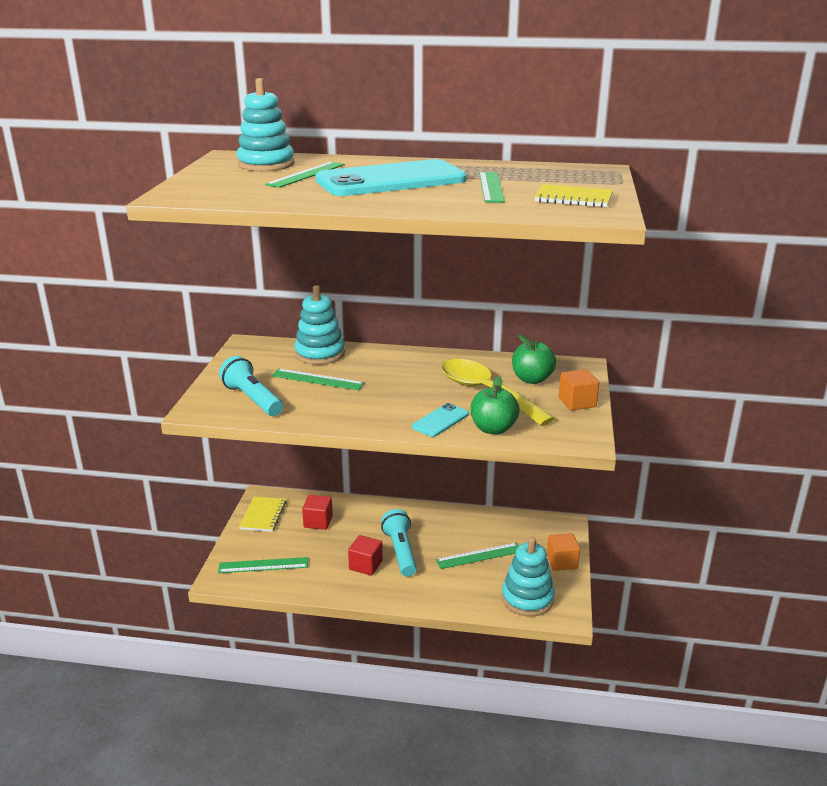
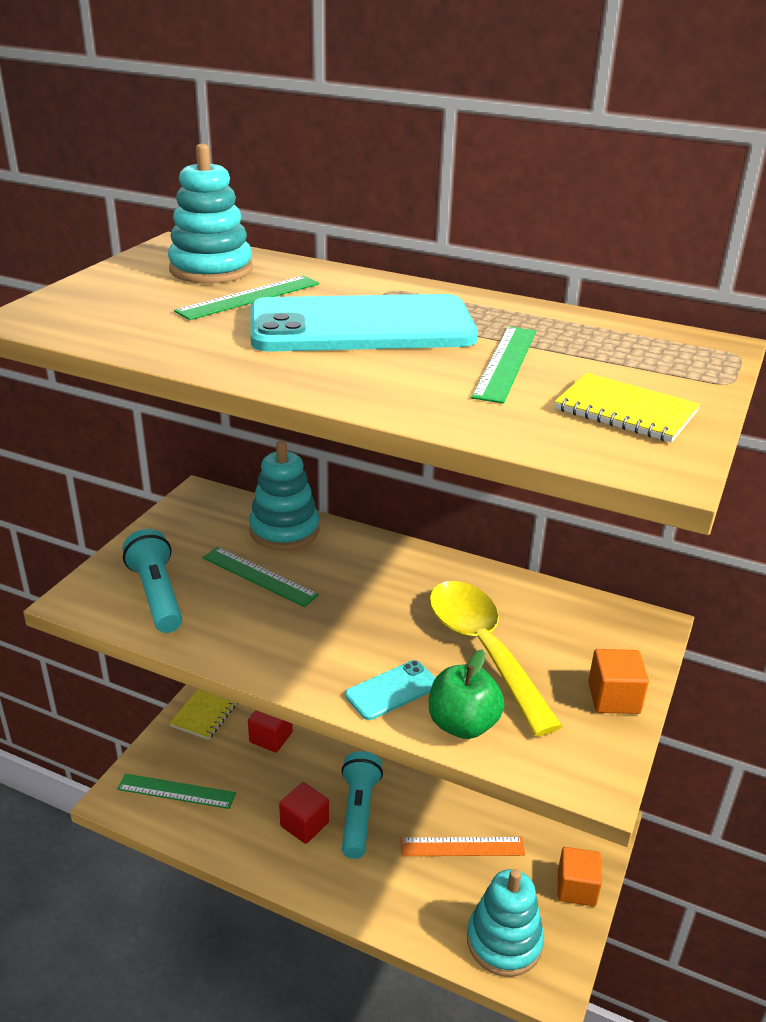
camera: 15 degrees right, 5 degrees up
green ruler [436,543,518,569] -> orange ruler [400,837,525,856]
green apple [512,334,556,384] -> none

